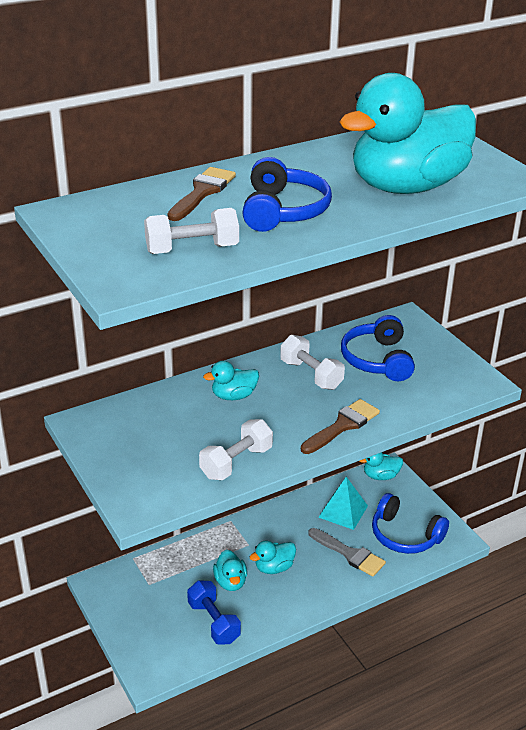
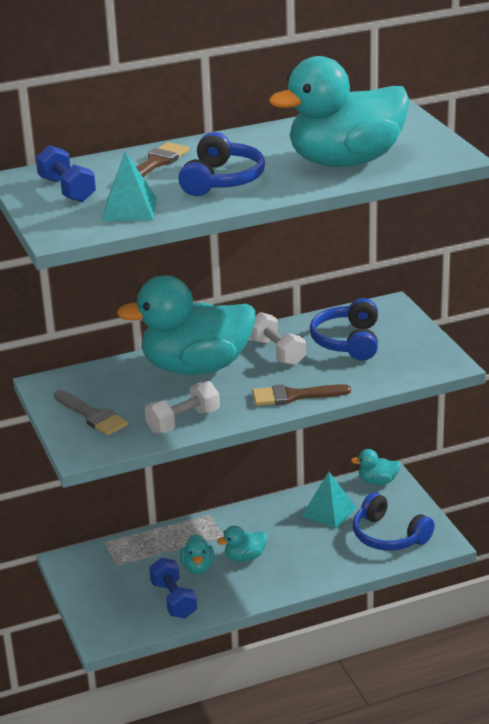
camera: 10 degrees right, 5 degrees down
white dumbbell [144,208,239,254] -> turquoise pyramid [102,152,157,221]
turquoise duck [203,361,259,400] -> turquoise duck [116,275,256,375], size x2.44
brown brush [301,399,380,454] -> brown brush turned 150 degrees counterclockwise [252,384,351,406]
grey brush [308,528,386,577] -> grey brush moved to [54,390,128,435]
none -> blue dumbbell [36,145,96,202]

